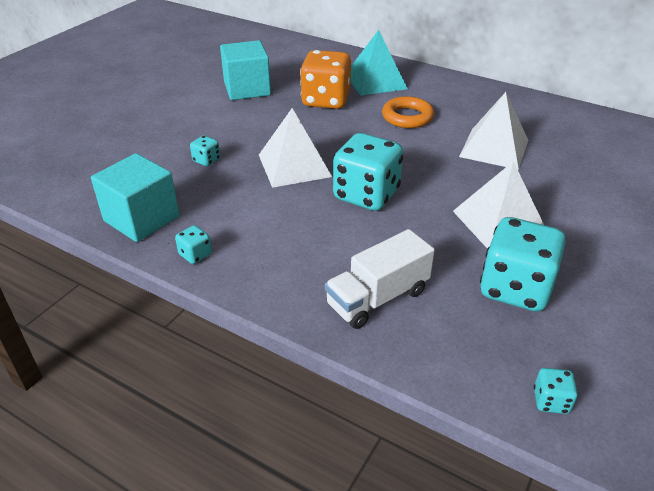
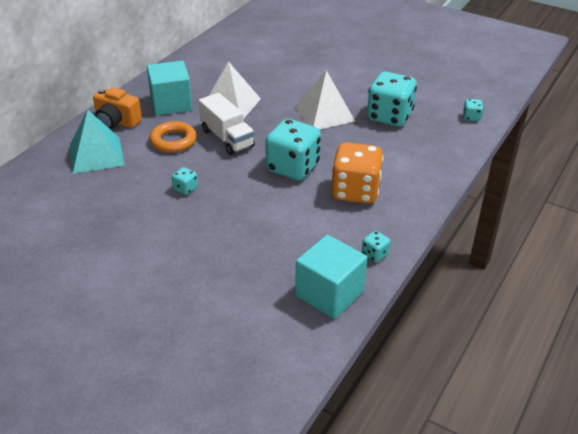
camera: 90 degrees left, 0 degrees up
turquoise dice [190,135,220,166] -> turquoise dice moved to [172,167,198,195]
turquoise cube [220,40,271,100] -> turquoise cube moved to [147,61,192,115]
white pyramid [259,108,332,188] -> none
orange dice [300,50,351,109] -> orange dice moved to [331,142,383,204]
white truck [325,229,435,329] -> white truck moved to [199,93,255,155]
none -> orange camera [93,87,142,130]

